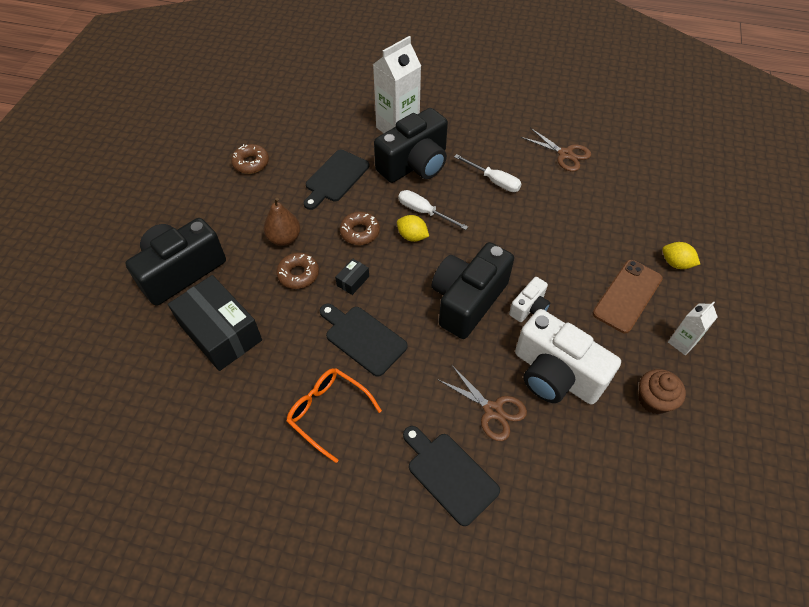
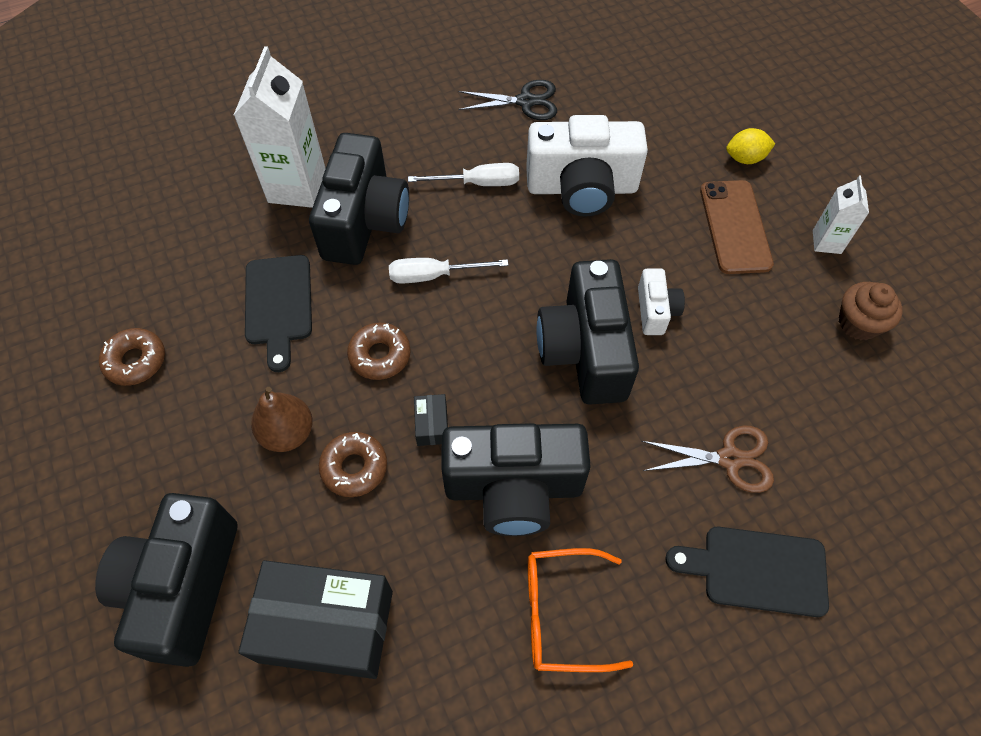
camera: 40 degrees left, 5 degrees up
black cutting board [320,303,408,377] -> black camera [441,423,591,536]
yellow lemon [397,215,429,242] -> none
white camera [515,309,621,405] -> white camera moved to [526,115,648,217]
brown scissors [521,128,591,172] -> black scissors [458,80,557,120]

